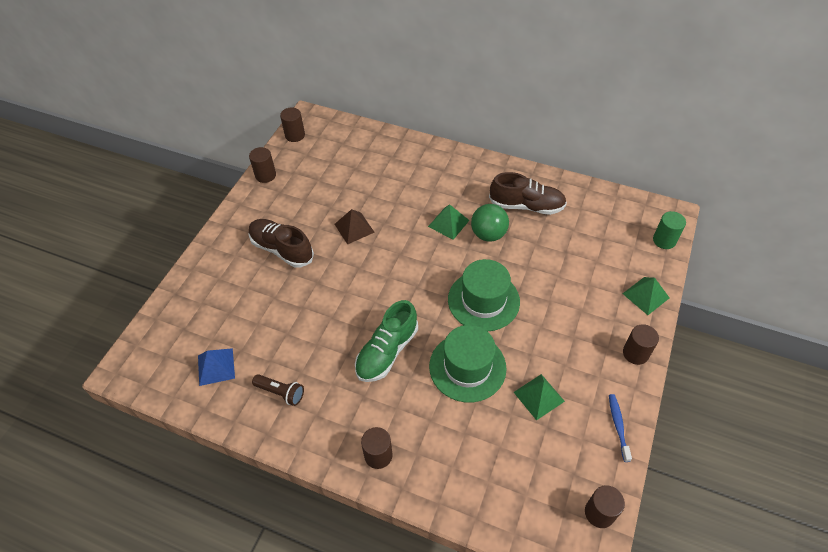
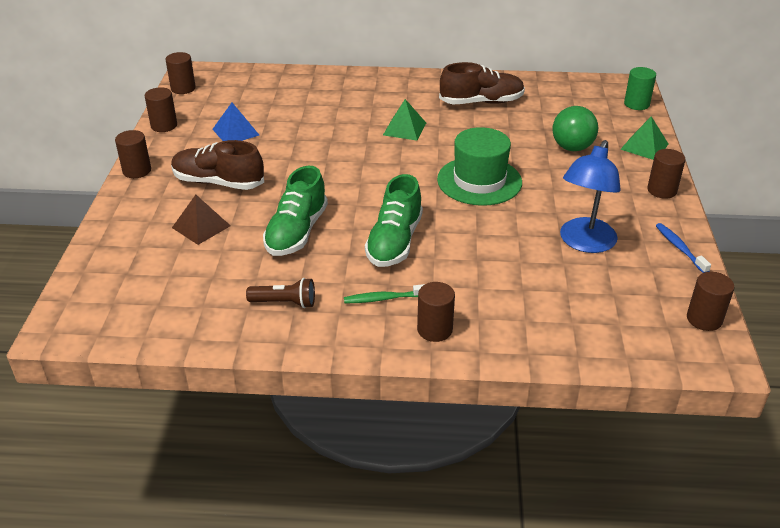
camera: 20 degrees left, 15 degrees down
blue pyramid [198,348,235,386] -> blue pyramid moved to [213,103,259,141]
brown pyramid [334,209,375,245] -> brown pyramid moved to [172,195,231,245]
green hat [429,325,507,403] -> none
green ball [471,204,509,242] -> green ball moved to [552,106,598,151]
green pyramid [514,374,565,420] -> blue lamp [560,140,621,253]
none -> brown cylinder [115,130,151,178]
none -> green shoe [263,166,328,256]
none -> green toothbrush [344,284,425,303]

